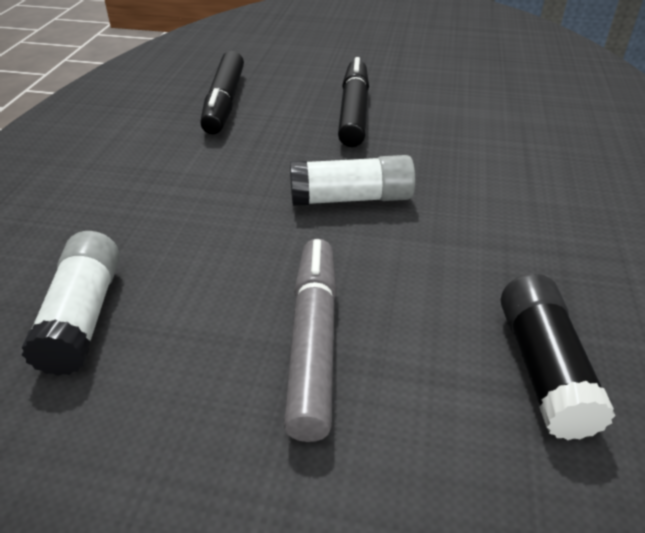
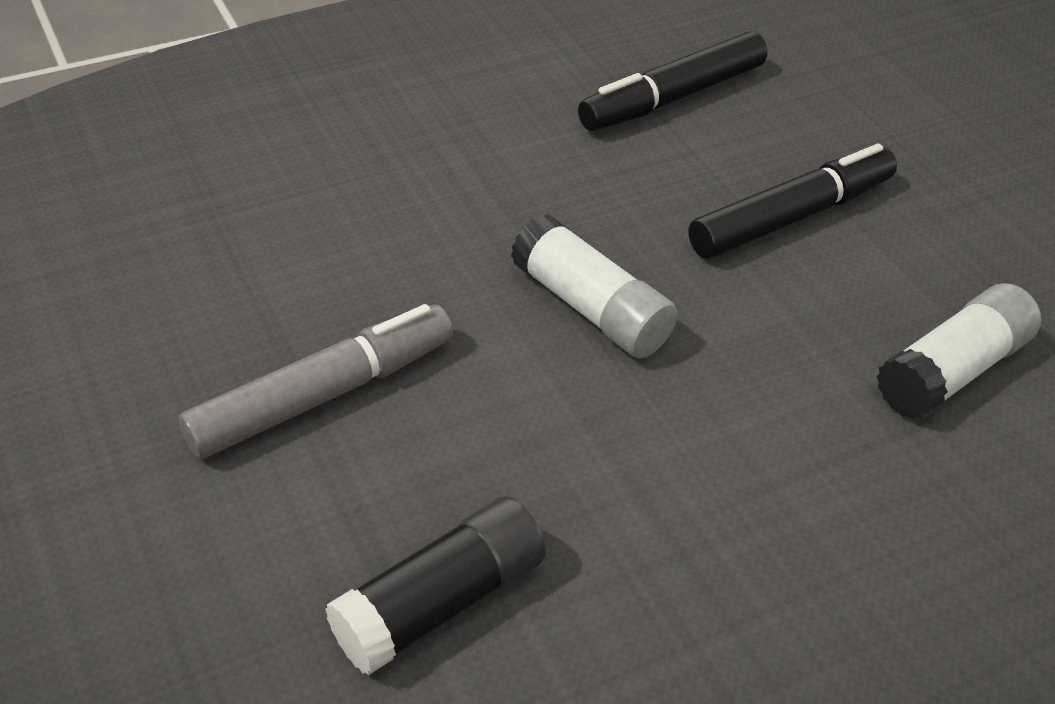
camera: 50 degrees right, 5 degrees up
white glue stick [22,231,120,376] -> white glue stick moved to [876,283,1041,420]

